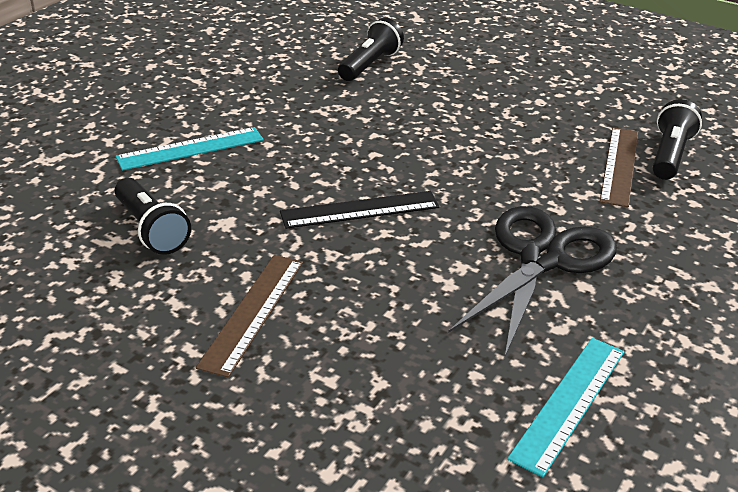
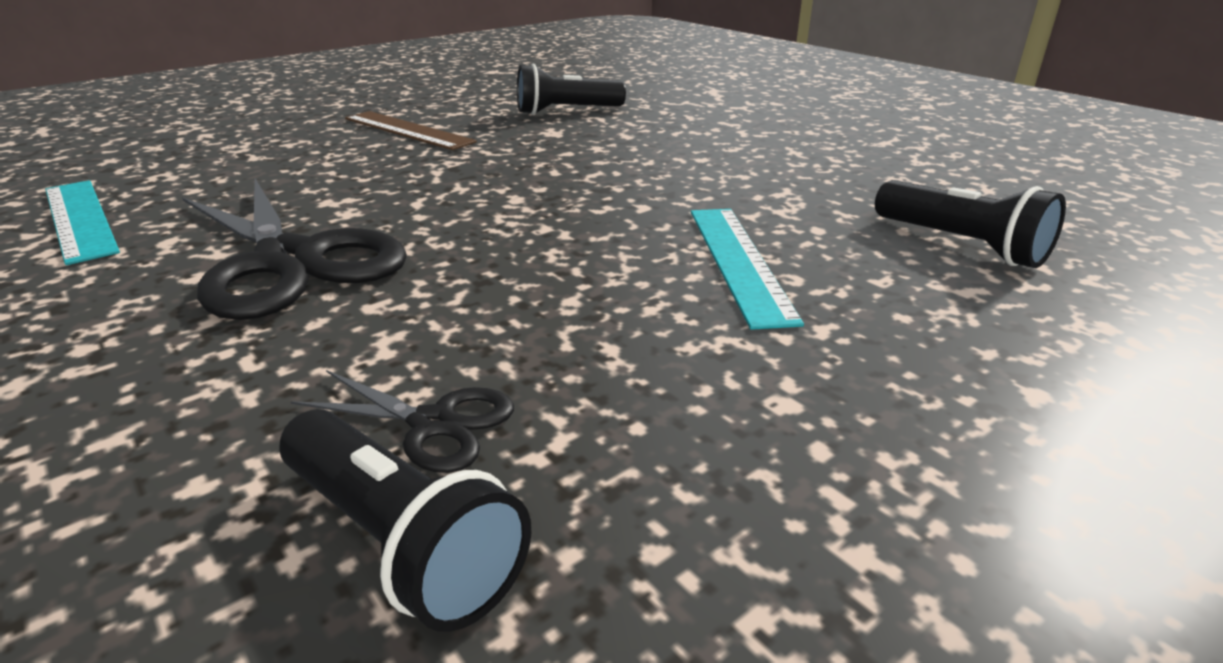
camera: 110 degrees right, 5 degrees down
turquoise ruler [116,127,264,171] -> turquoise ruler moved to [691,209,804,330]
black ruler [280,191,440,229] -> none
brown ruler [600,127,638,207] -> black scissors [290,370,514,473]

